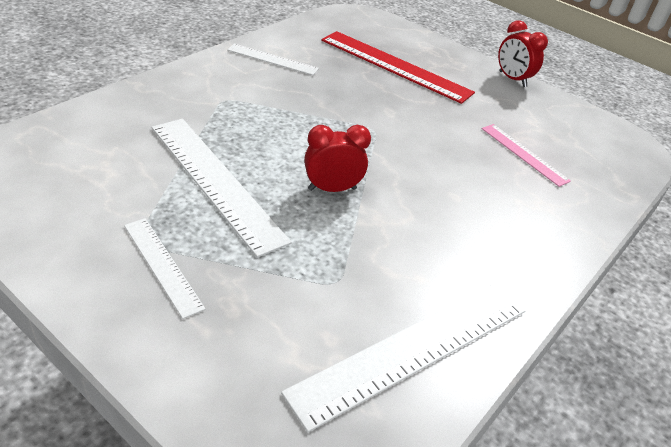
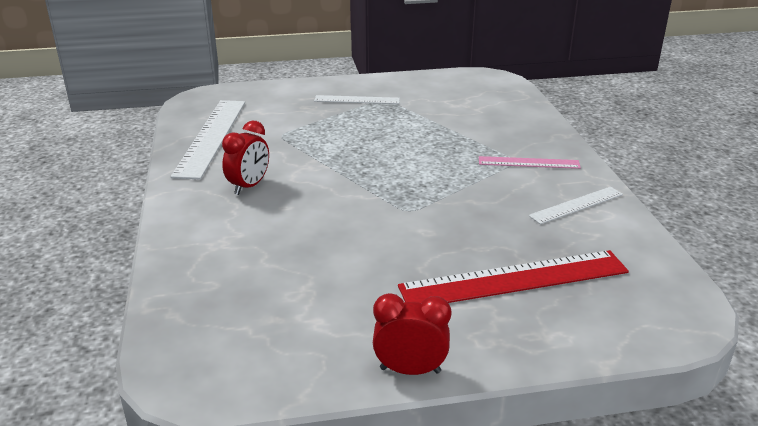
camera: 135 degrees right, 10 degrees down
white ruler [152,119,292,258] -> none
red clock [304,125,371,192] -> red clock moved to [222,121,269,195]
pink ruler [482,124,571,187] -> pink ruler moved to [479,156,581,169]

